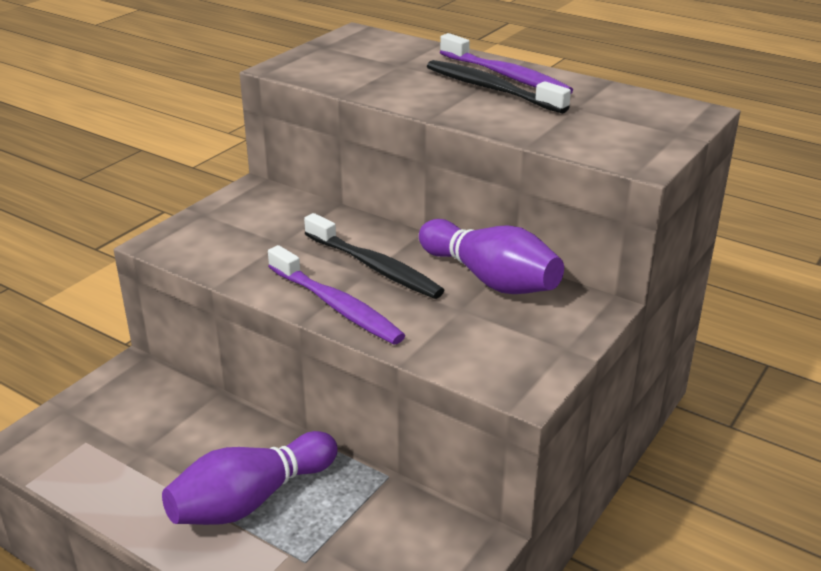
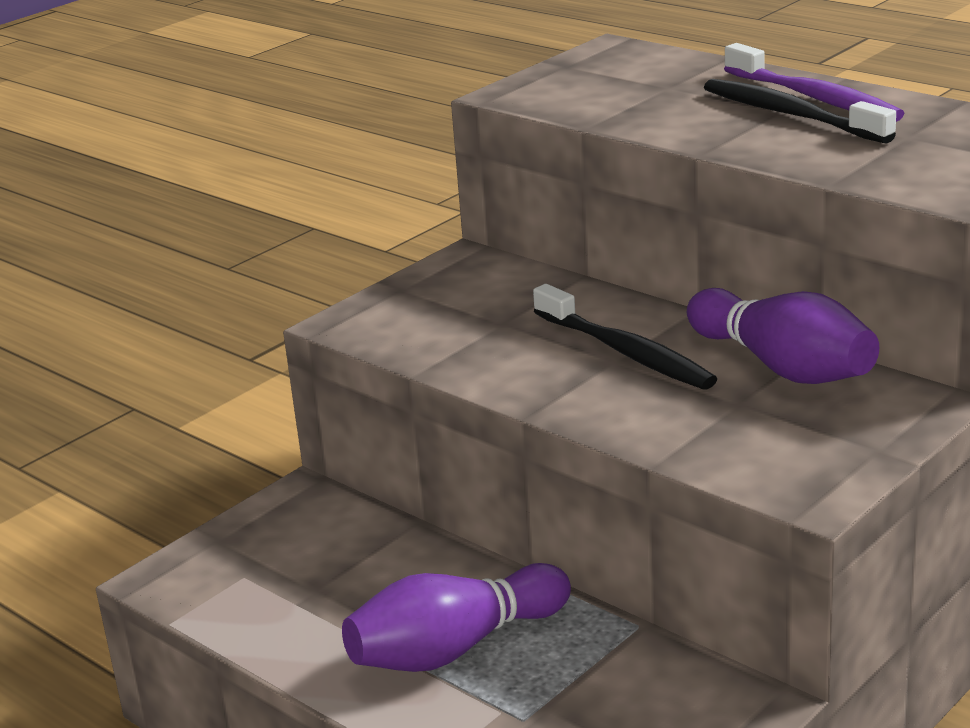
camera: 10 degrees right, 5 degrees down
purple toothbrush [268,245,405,345] -> none

